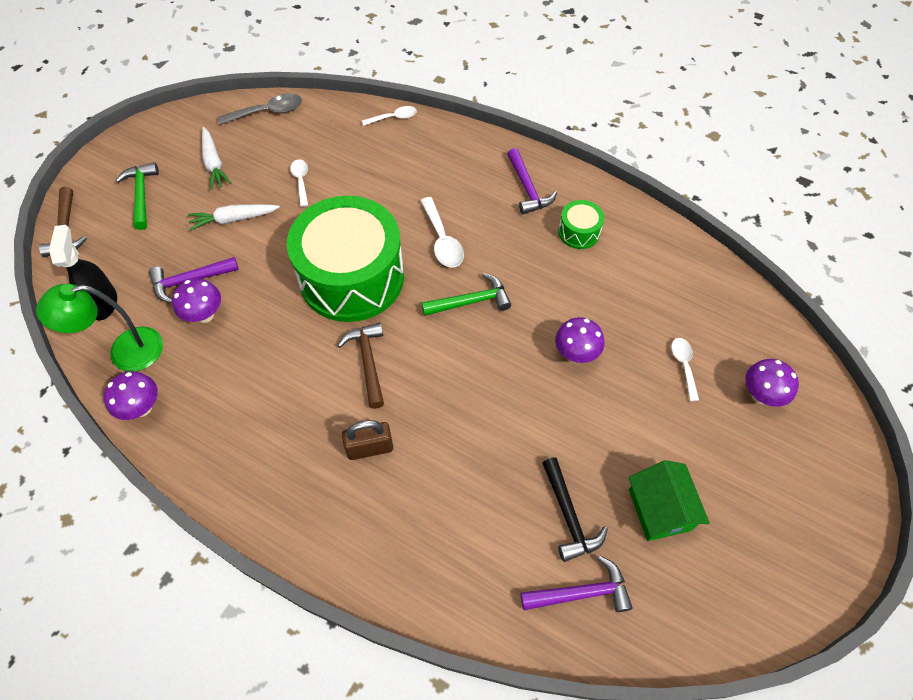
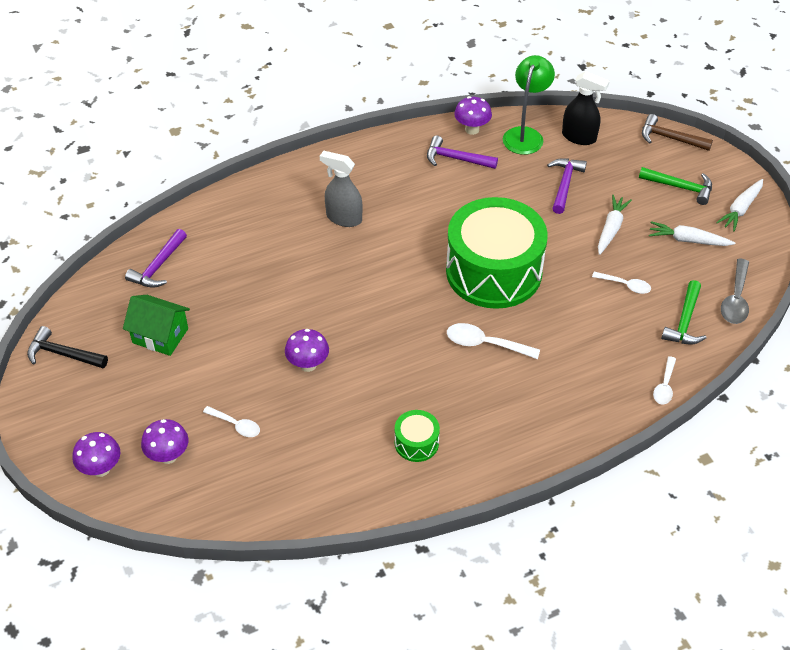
camera: 125 degrees right, 10 degrees down
purple mushroom [172,279,221,323] -> purple mushroom moved to [72,432,120,477]
brown hammer [338,323,384,409] -> none
brown padlock [342,420,393,460] -> grey spray bottle [320,151,362,227]
green hammer [421,273,511,316] -> green hammer moved to [661,280,706,345]
purple hammer [507,148,557,214] -> purple hammer moved to [427,135,498,169]
black hammer [542,457,608,562] -> black hammer moved to [27,326,108,368]
none -> white carrot [716,179,763,231]

